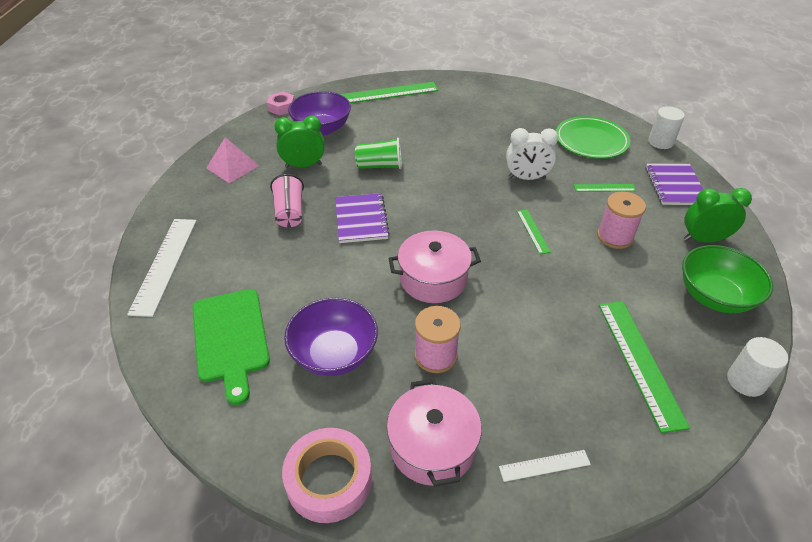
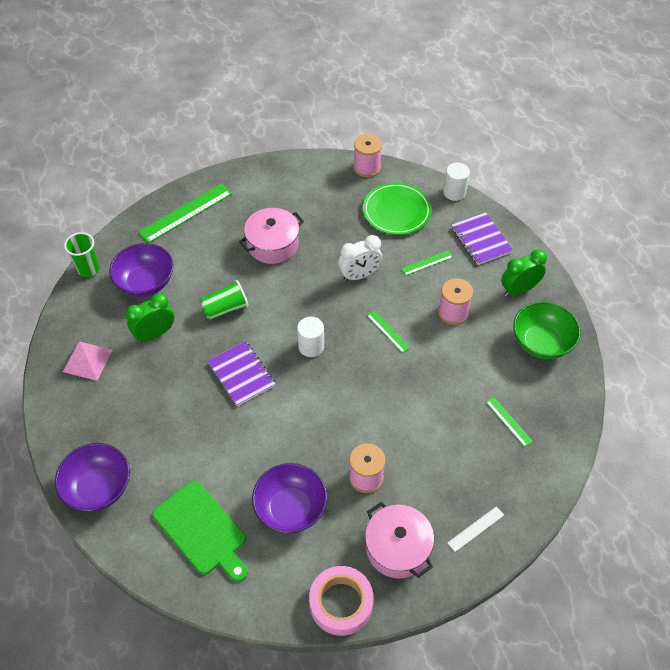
camera: 25 degrees left, 10 degrees up
white ruler [127,219,197,317] -> purple bowl [55,443,130,512]
pink nut [267,92,294,115] -> green cup [64,232,99,277]
pink cup [270,174,304,227] -> none
pink pot [388,230,481,303] -> pink pot moved to [239,208,304,264]
green ruler [599,301,690,433] -> green ruler [486,397,533,447], size x0.51
white cylinder [727,337,788,397] -> white cylinder moved to [297,317,324,357]
none -> pink spool [353,134,382,177]

